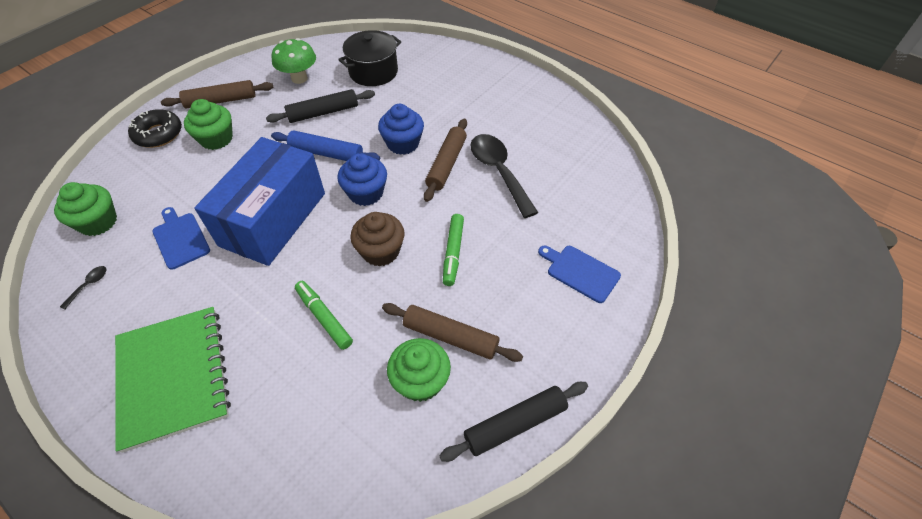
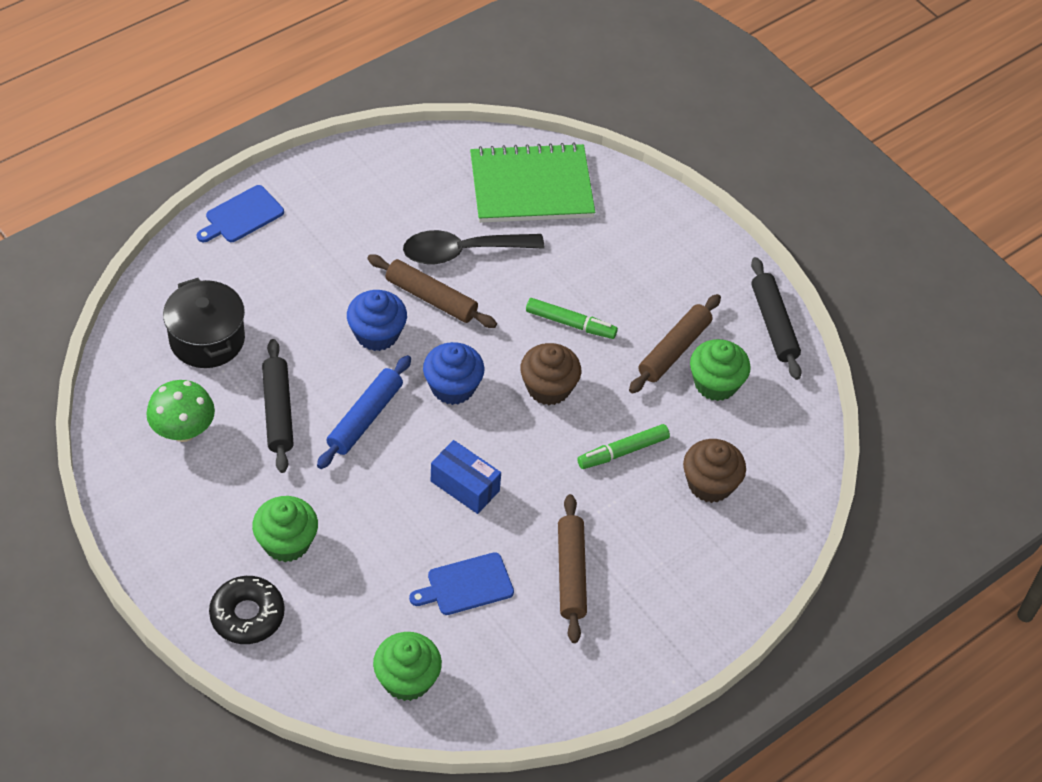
camera: 80 degrees left, 0 degrees up
black spoon [60,266,107,310] -> none
green notebook [115,307,231,453] -> green notebook moved to [470,142,595,223]
brown rolling pin [161,80,273,108] -> brown rolling pin moved to [558,494,587,643]
blue box [194,137,325,266] -> blue box [431,440,501,514], size x0.47
blue cutting board [538,246,621,303] -> blue cutting board moved to [197,185,284,242]
none -> brown cupcake [683,439,746,503]

